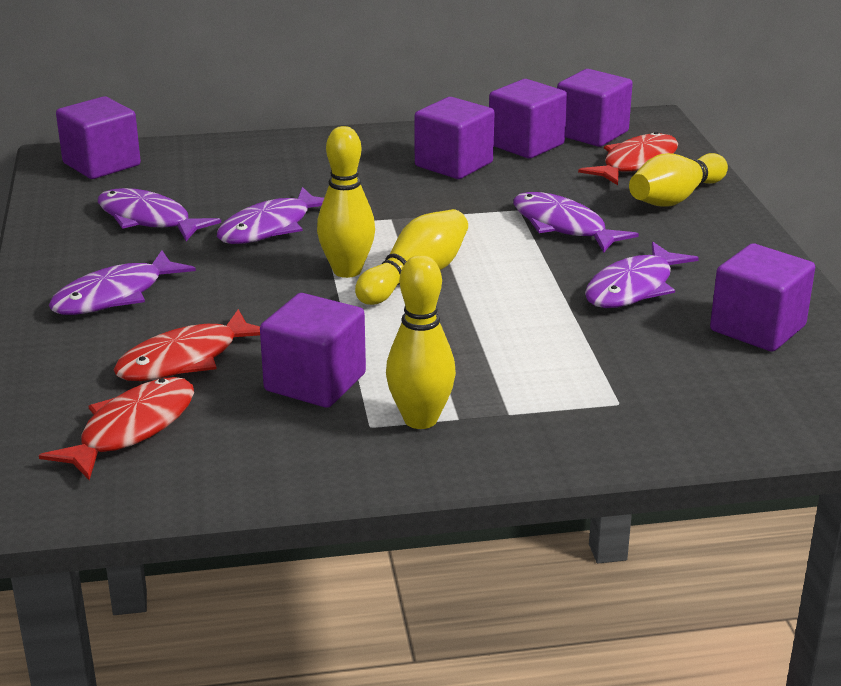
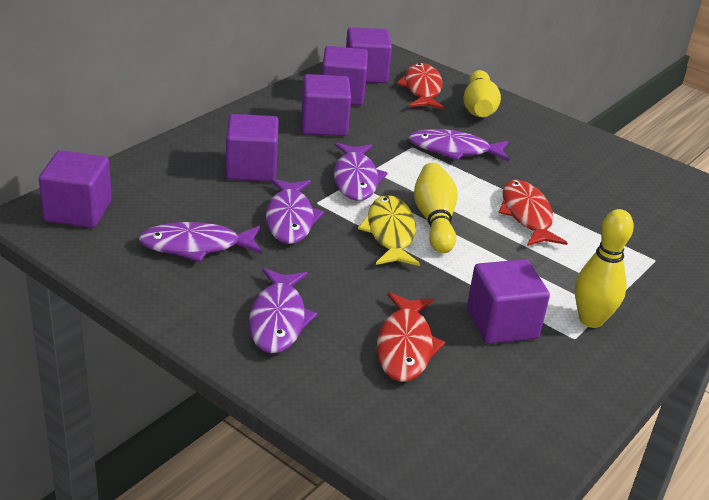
camera: 45 degrees left, 5 degrees up
red fish [39,377,194,480] -> red fish moved to [498,180,568,246]
yellow bowling pin [317,126,375,278] -> yellow fish [358,195,420,266]
purple fish [585,242,699,308] -> purple fish moved to [334,143,387,201]
purple cube [710,243,815,352] -> purple cube moved to [226,114,279,182]

